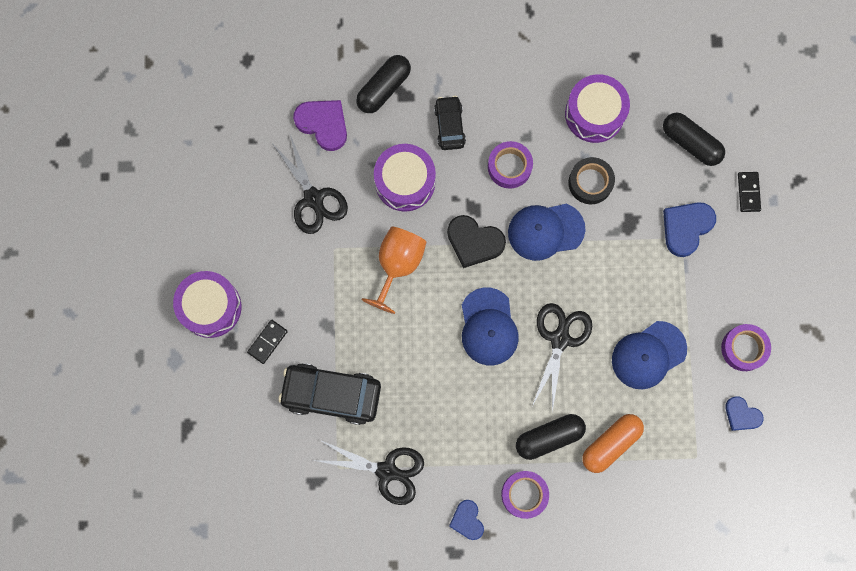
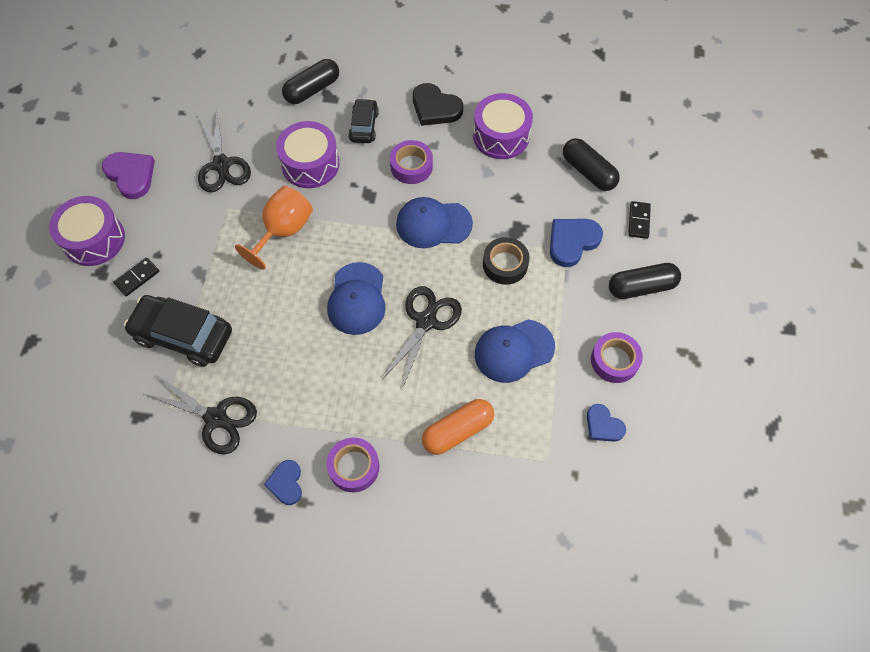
camera: 10 degrees right, 15 degrees down
purple heart [293,100,347,151] -> purple heart moved to [102,152,155,199]
black heart [447,215,506,268] -> black heart moved to [413,83,463,126]
black capsule [516,414,586,460] -> black capsule moved to [609,263,681,299]
black tape [568,157,615,204] -> black tape moved to [483,237,530,285]

